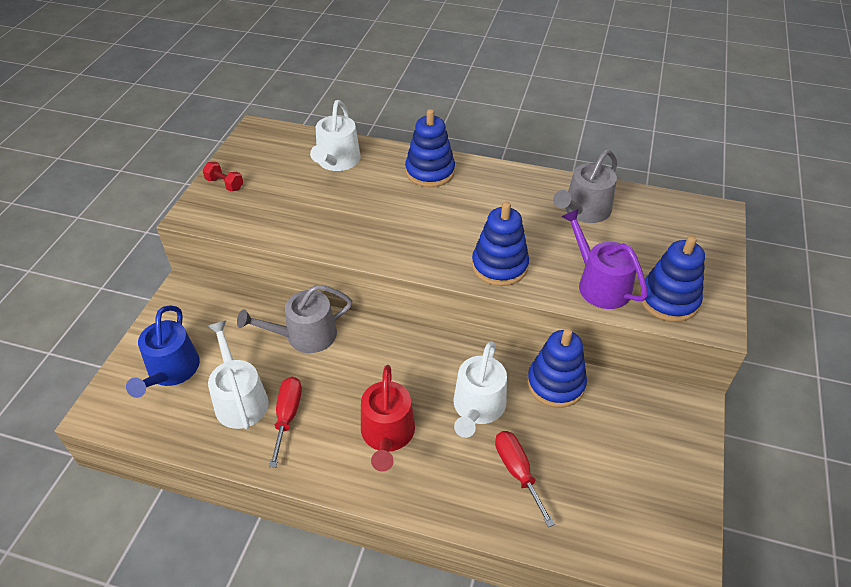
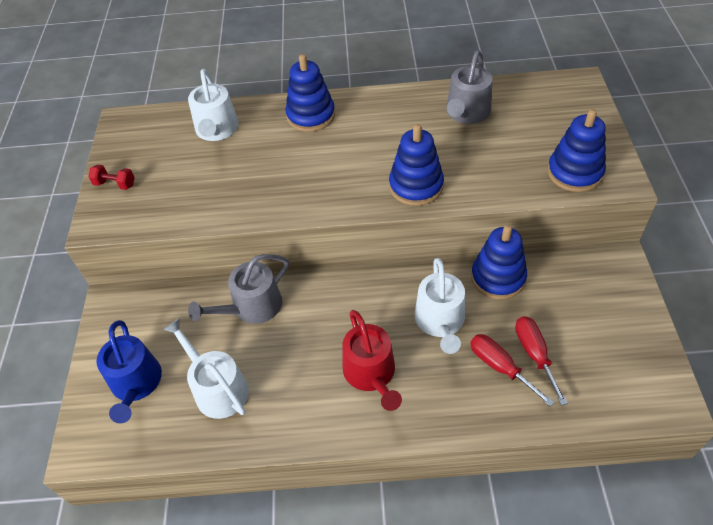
camera: 15 degrees left, 5 degrees up
red screwdriver [269,377,302,468] -> red screwdriver moved to [515,316,568,406]
purple watering can [561,209,648,309] -> none

